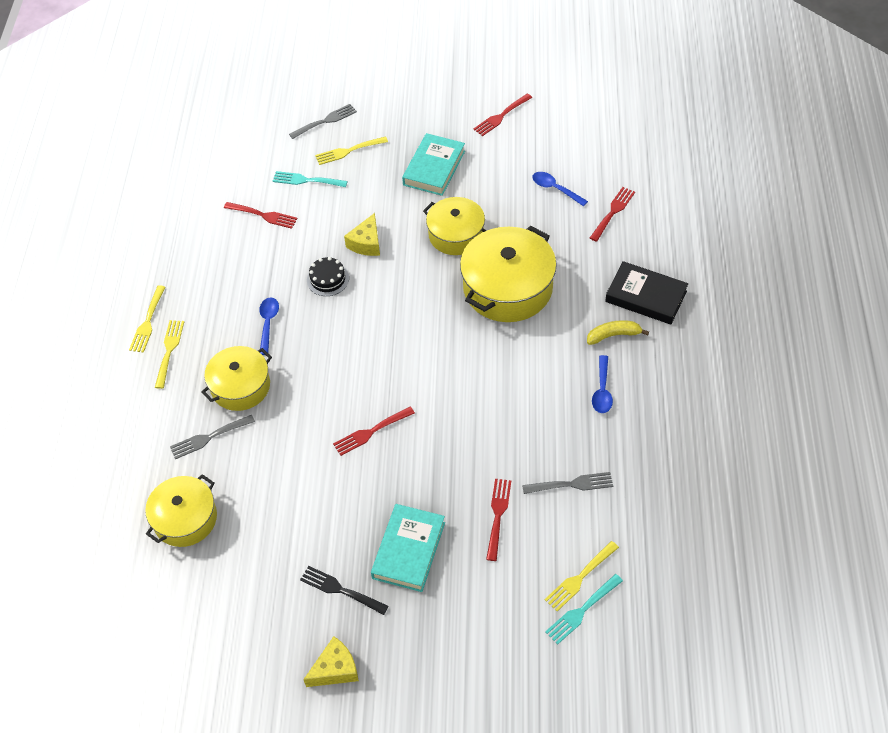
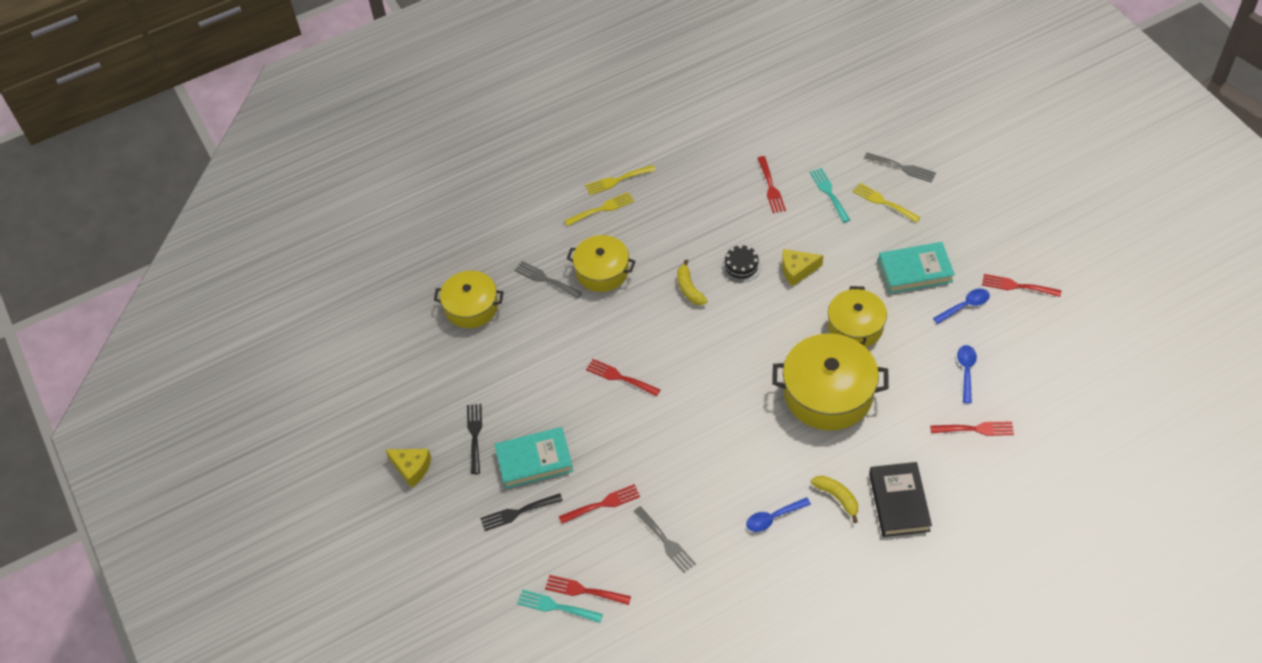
camera: 60 degrees right, 0 degrees up
blue spoon [259,297,279,355] -> blue spoon moved to [933,289,990,324]
yellow fork [545,541,619,611] -> red fork [545,575,631,605]
none -> black fork [480,493,563,531]
none -> yellow banana [677,259,707,305]

